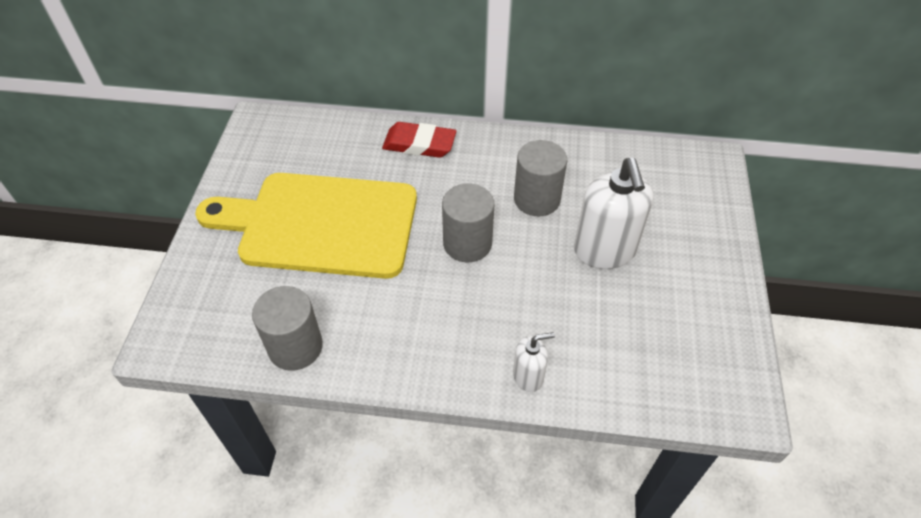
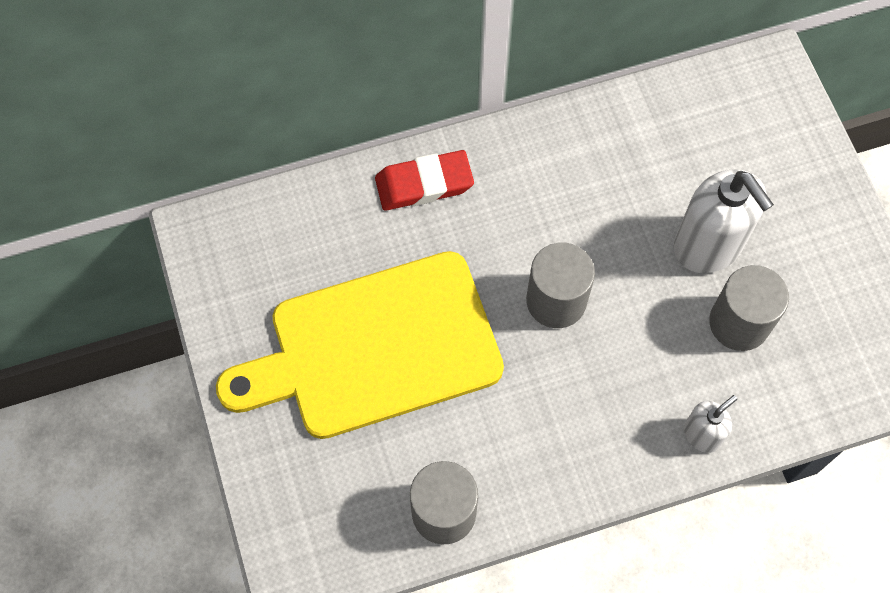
camera: 25 degrees left, 15 degrees up
grey cylinder [514,140,567,216] -> grey cylinder moved to [709,265,789,351]

